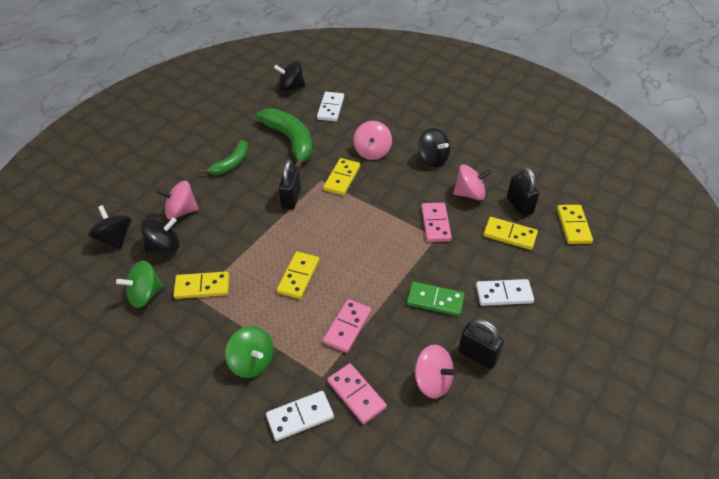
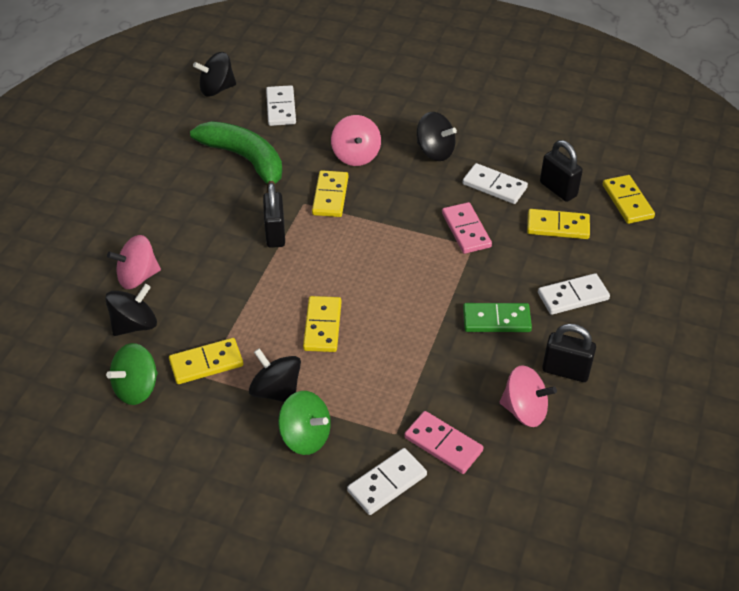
camera: 15 degrees left, 0 degrees up
black spinning top [88,205,132,249] -> black spinning top moved to [249,348,301,402]
green banana [200,140,248,175] -> none
pink domino [323,299,372,353] -> none
pink spinning top [453,164,492,200] -> white domino [463,163,528,204]

